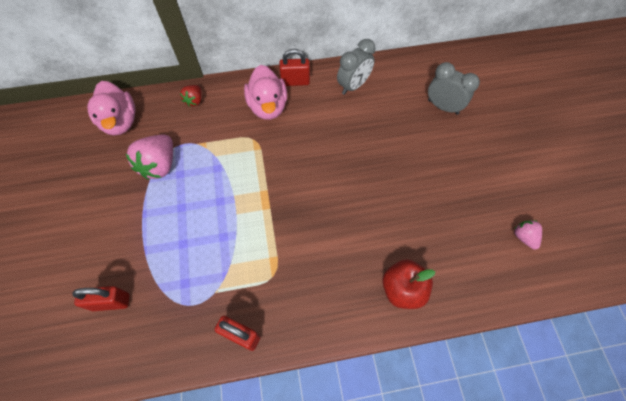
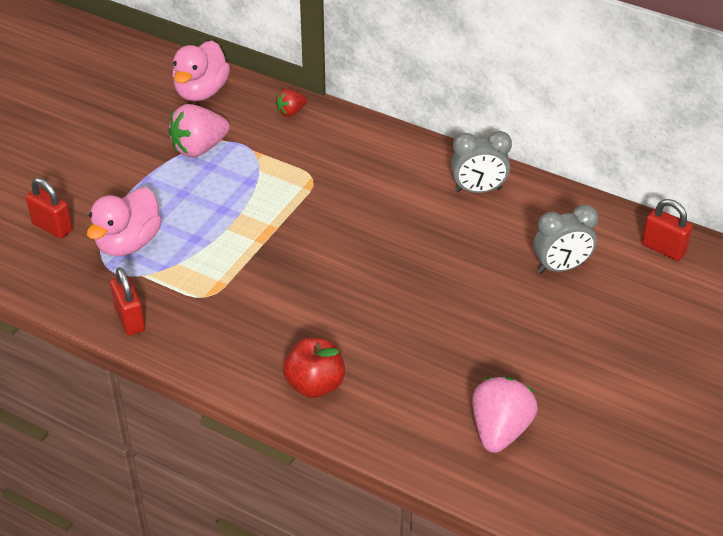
camera: 40 degrees right, 20 degrees down
pink duck [244,65,287,120] -> pink duck moved to [87,187,162,256]
red padlock [279,49,310,86] -> red padlock moved to [642,199,693,261]
grey clock [428,62,480,115] -> grey clock turned 90 degrees clockwise [533,204,598,273]
pink strawberry [514,220,542,250] -> pink strawberry [472,377,538,453], size x1.85

